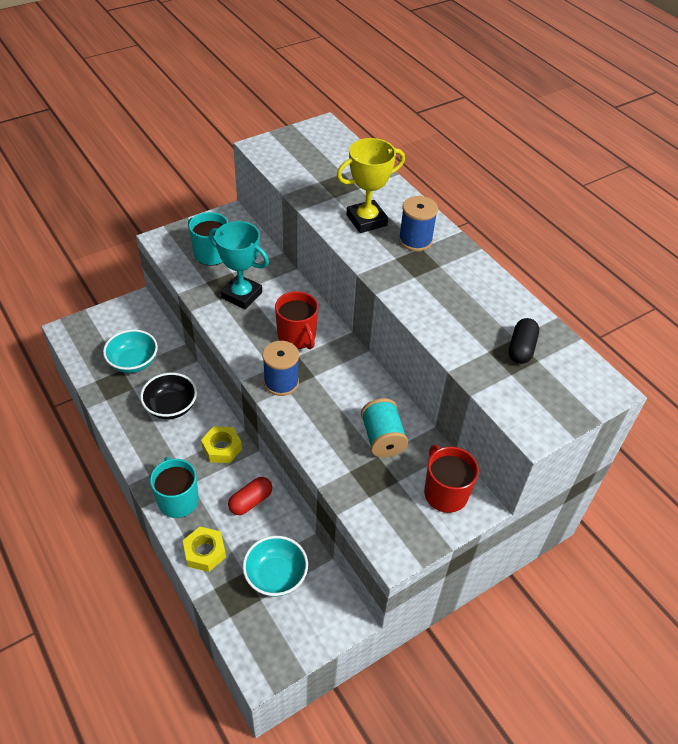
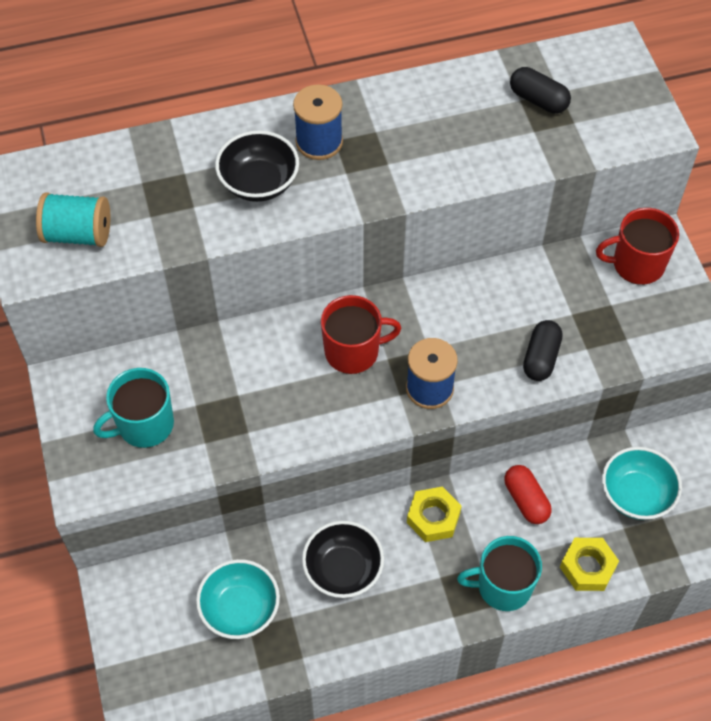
camera: 70 degrees left, 10 degrees up
turquoise trophy [209,221,269,309] -> none
yellow trophy [337,138,405,233] -> black bowl [215,130,299,202]
turquoise spool [361,398,408,457] -> turquoise spool moved to [36,192,110,247]
none -> black capsule [523,320,563,381]

